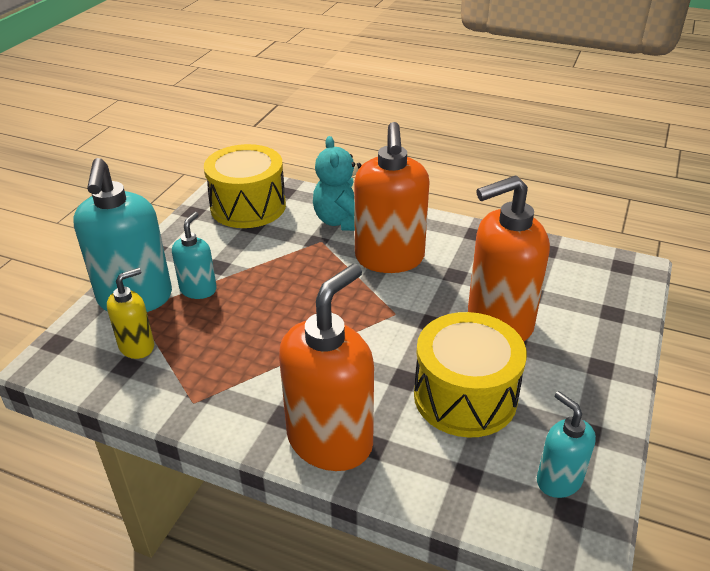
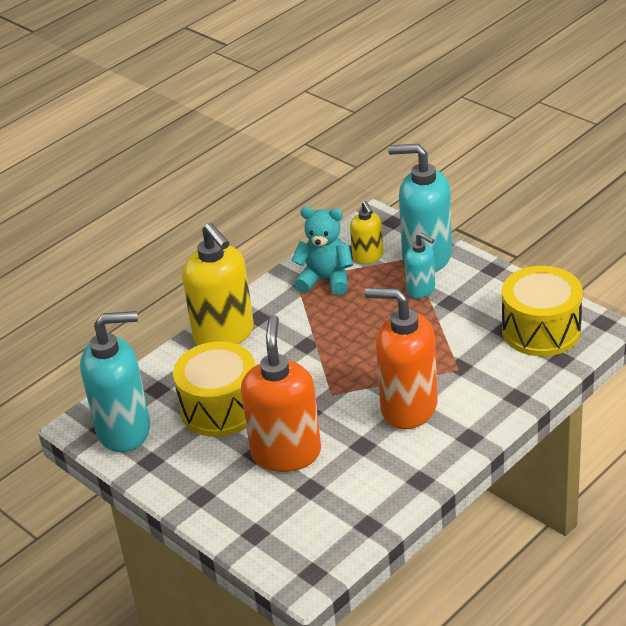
camera: 115 degrees right, 0 degrees up
orange soap dispenser [279,264,374,471] -> yellow soap dispenser [182,223,254,345]
turquoise teddy bear [313,136,362,231] -> turquoise teddy bear moved to [291,207,353,295]
turquoise soap dispenser [537,391,596,498] -> turquoise soap dispenser [80,311,150,452], size x1.91

